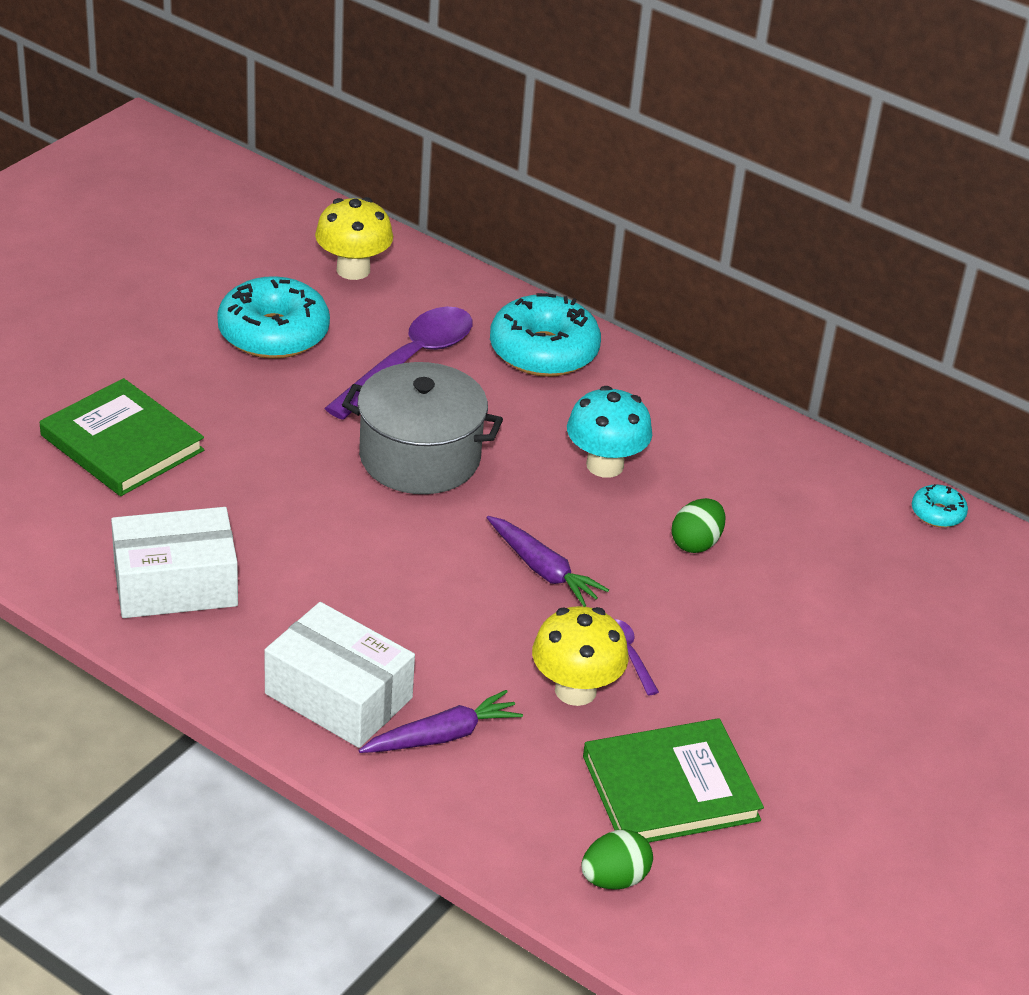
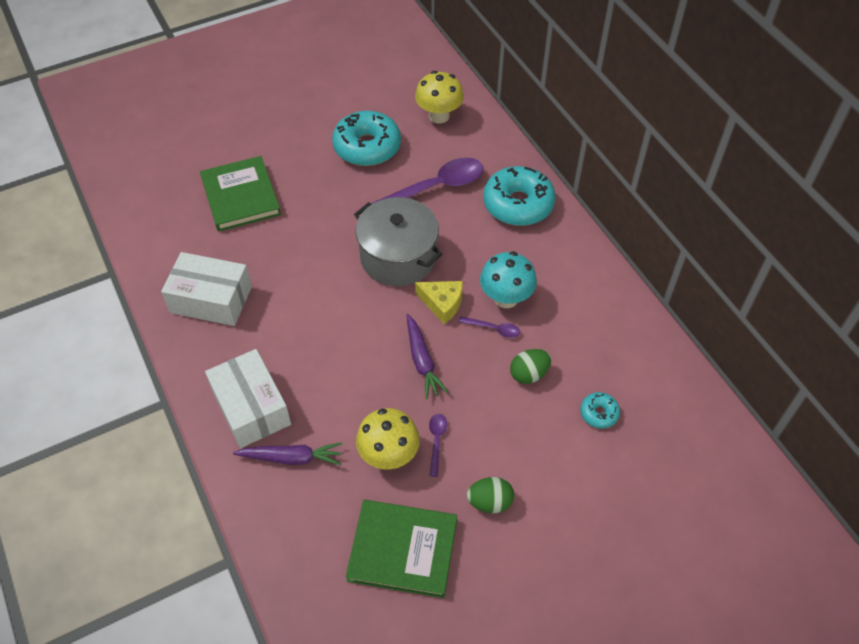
camera: 30 degrees right, 15 degrees up
green egg [582,830,653,890] -> green egg moved to [467,477,514,513]
turquoise donut [912,484,968,527] -> turquoise donut moved to [580,392,620,428]
none -> yellow cheese [415,281,463,324]
none -> purple spoon [459,316,520,338]

